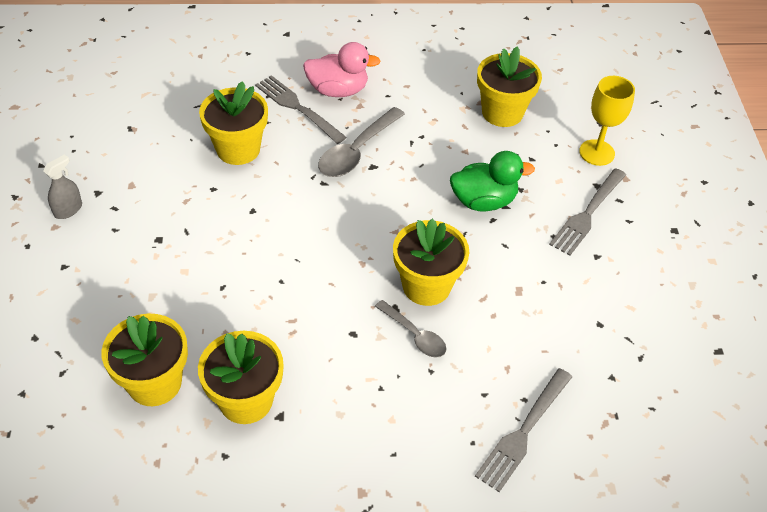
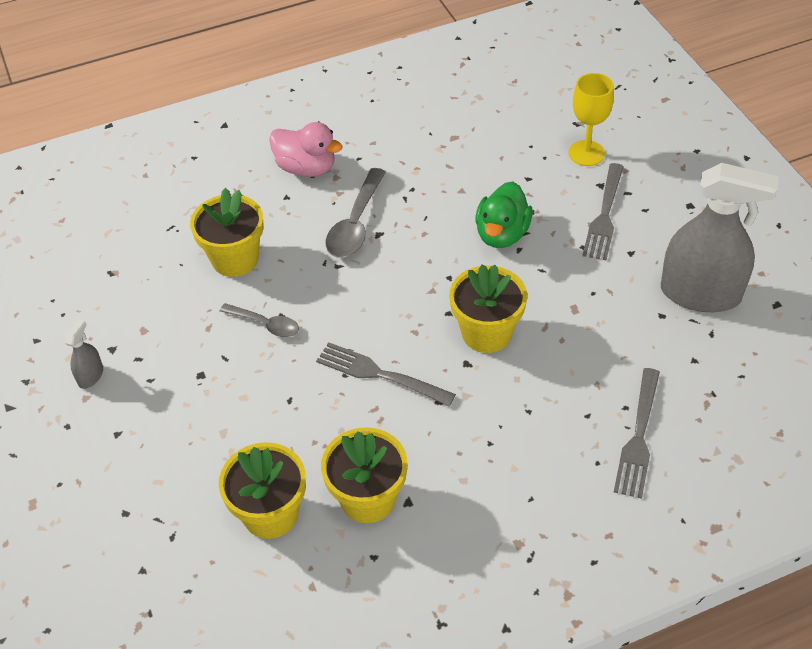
camera: 15 degrees left, 0 degrees up
grey fork [255,75,347,144] -> grey fork moved to [316,342,456,406]
pink duck [303,42,381,97] -> pink duck turned 45 degrees clockwise [269,122,343,177]
grey spoon [375,300,447,358] -> grey spoon moved to [220,303,299,337]
green duck [450,151,535,212] -> green duck turned 135 degrees clockwise [475,182,533,248]
yellow flower pot [477,46,542,127] -> none
none -> grey spray bottle [661,163,779,312]

